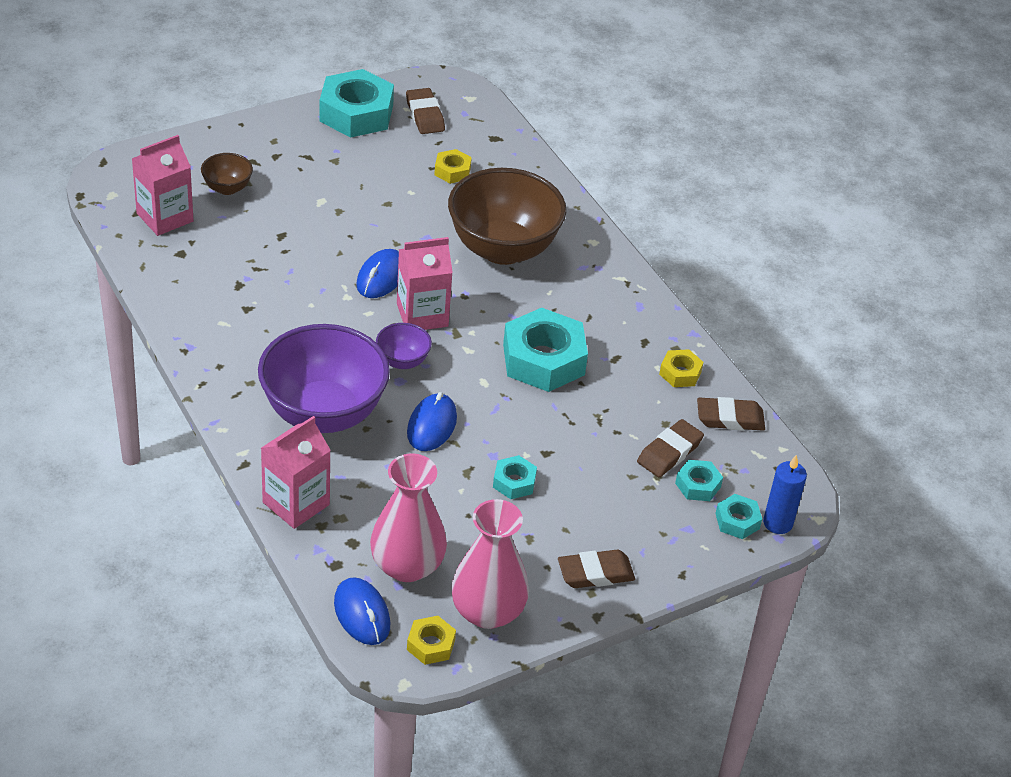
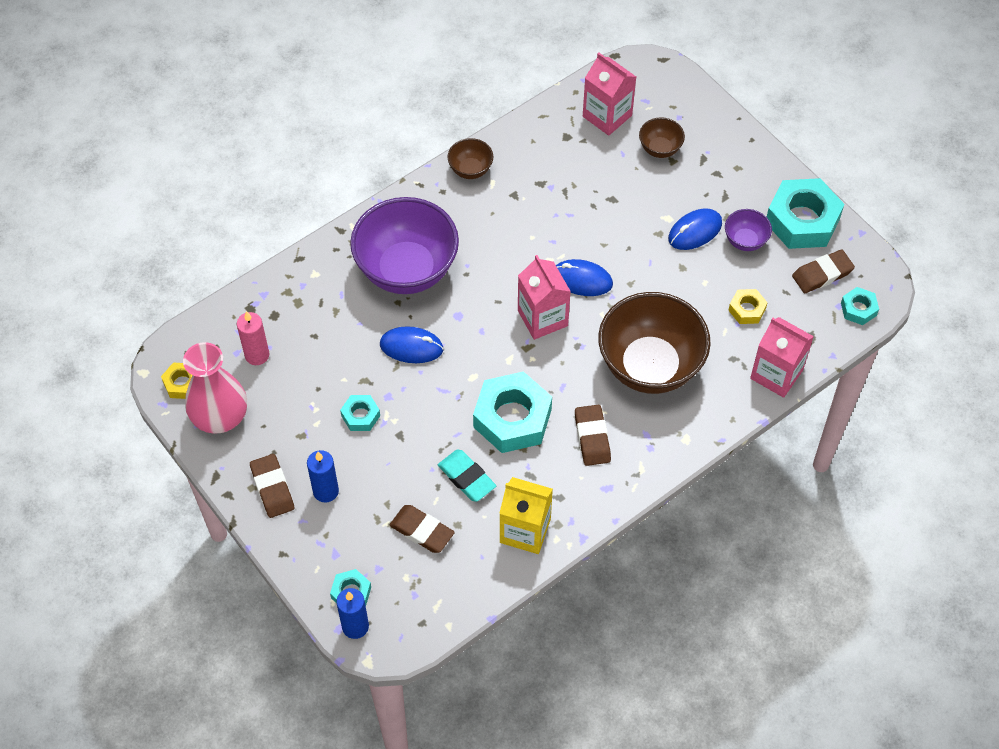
camera: 85 degrees right, 15 degrees up
pink carton [261,416,331,529] -> pink carton moved to [750,317,814,398]
blue mouse [334,577,390,645] -> blue mouse moved to [668,208,722,250]
pink vase [370,453,447,582] -> pink candle [237,311,269,365]
purple bowl [376,323,432,369] -> purple bowl moved to [725,209,772,251]
yellow nut [659,349,704,387] -> yellow carton [499,477,553,554]
turquoise nut [675,460,723,501] -> turquoise nut moved to [841,287,879,325]
brown eraser [697,397,765,431] -> brown eraser moved to [575,405,611,466]
none -> blue candle [307,450,339,502]
none -> turquoise eraser [438,450,496,502]
none -> brown bowl [448,138,493,179]

